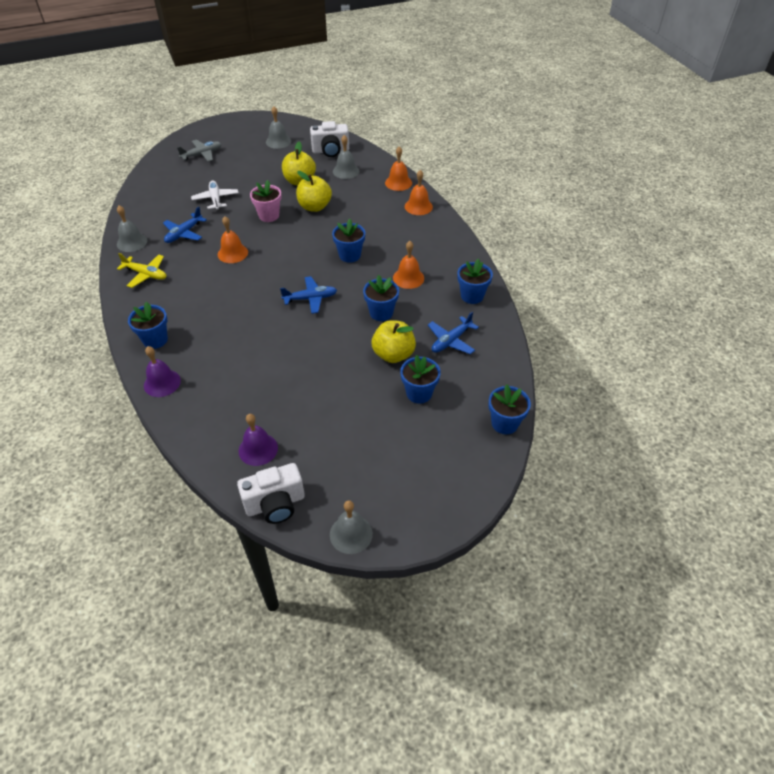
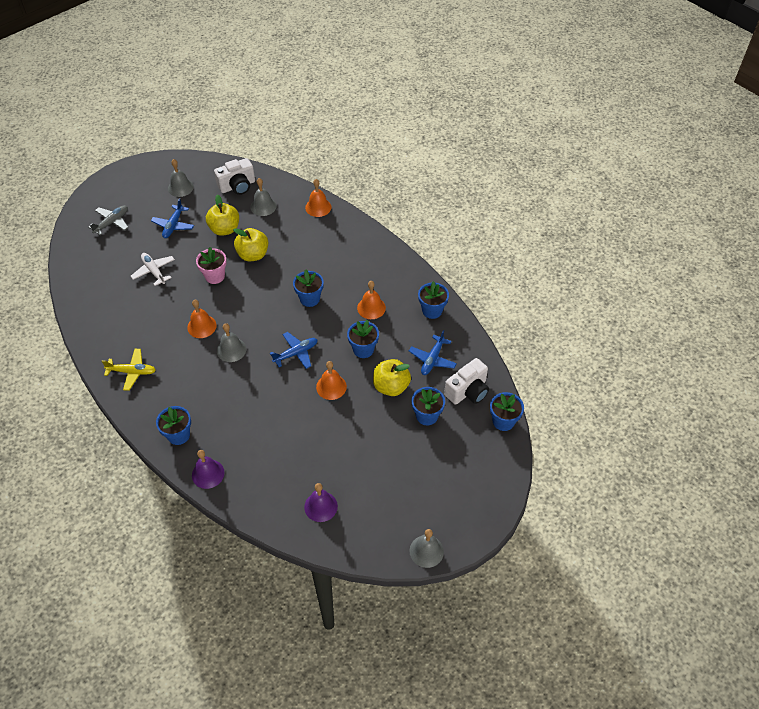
camera: 20 degrees left, 5 degrees up
grey bell [117,205,147,252] -> grey bell moved to [217,323,246,362]
blue plane [163,207,207,243] -> blue plane moved to [151,198,194,238]
white camera [237,463,305,524] -> white camera moved to [444,358,489,405]
orange bell [405,170,433,215] -> orange bell moved to [316,361,347,400]

